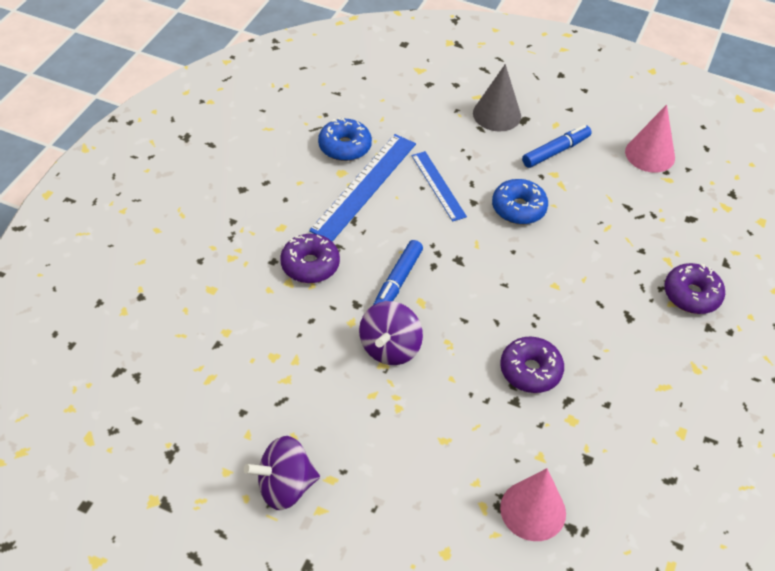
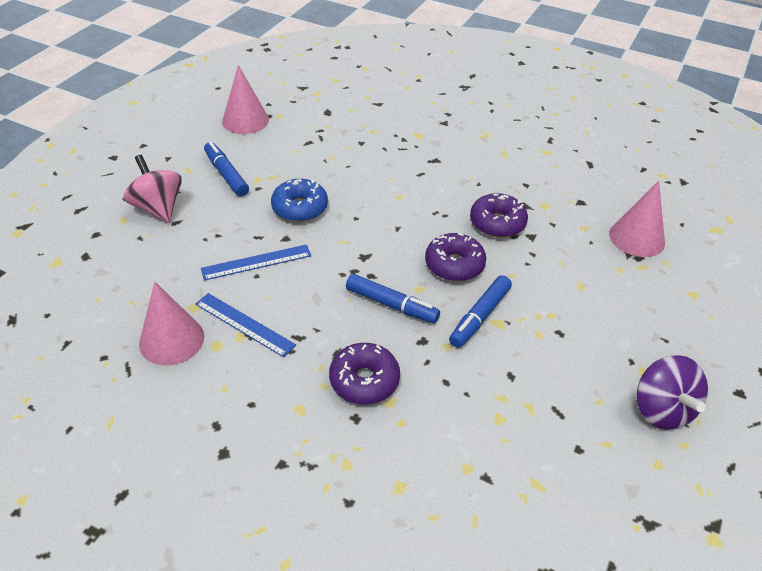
camera: 85 degrees left, 5 degrees down
blue ruler [309,134,416,242] -> blue ruler [195,293,296,357], size x0.61
blue donut [318,118,372,161] -> pink cone [139,282,204,366]
purple spinning top [359,301,423,365] -> blue marker [449,275,512,348]
grey cone [473,64,521,131] -> pink spinning top [124,155,182,223]
purple donut [664,263,725,314] -> purple donut moved to [425,233,486,281]

